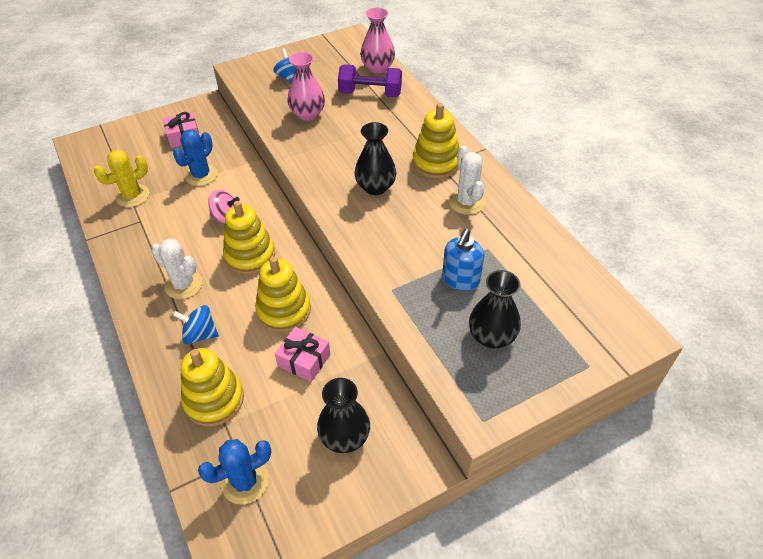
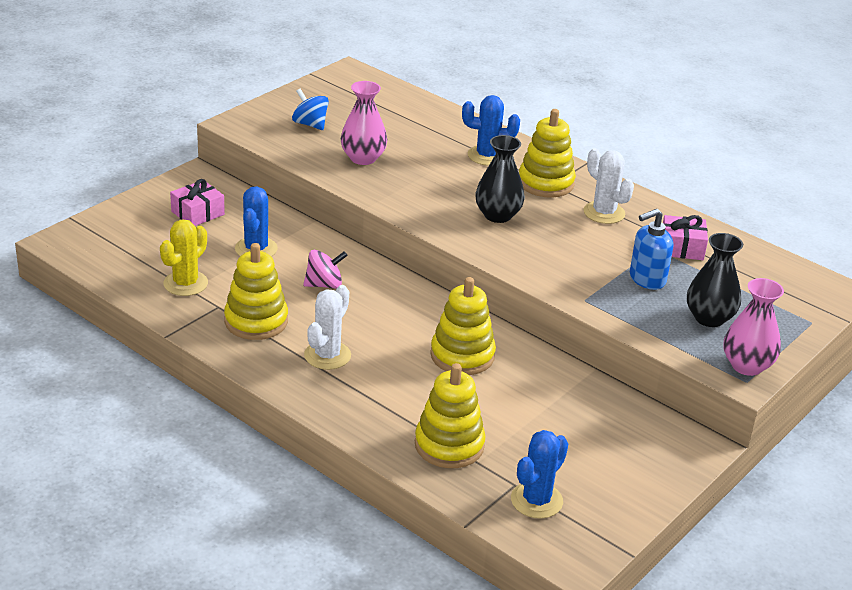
camera: 25 degrees left, 15 degrees down
white cactus [151,239,203,299] -> white cactus turned 75 degrees counterclockwise [304,285,351,370]
blue spinning top [173,305,219,344] -> none
yellow stacking toy [223,201,275,275] -> yellow stacking toy moved to [224,243,288,340]
pink gift [275,327,330,382] -> pink gift moved to [663,215,708,260]
black vase [317,378,370,453] -> none
purple dumbbell [338,64,402,97] -> none
pink vase [360,7,395,74] -> pink vase moved to [723,278,784,376]
blue soap dispenser [442,229,484,291] -> blue soap dispenser turned 60 degrees clockwise [630,209,673,290]
none -> blue cactus [462,95,520,166]

